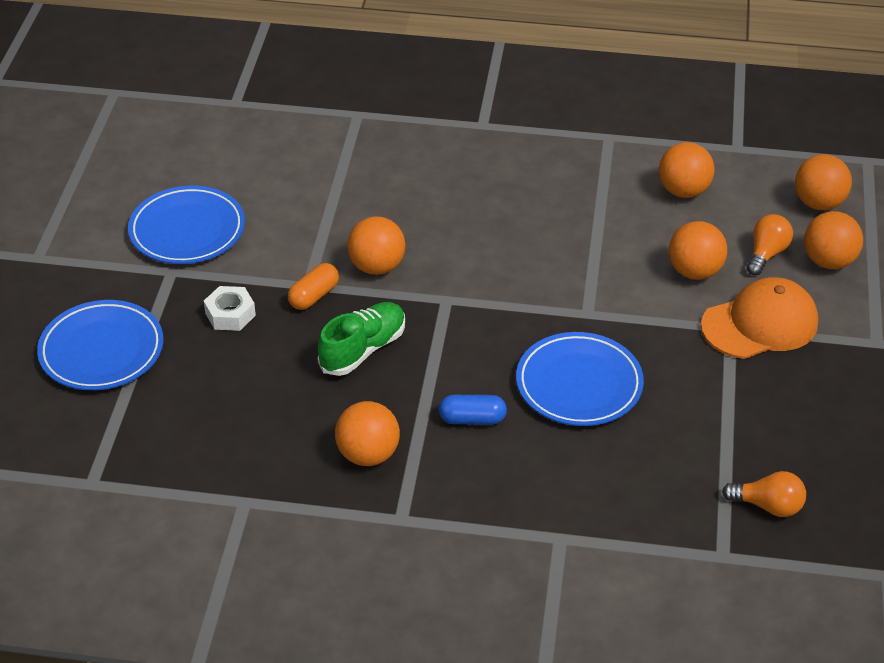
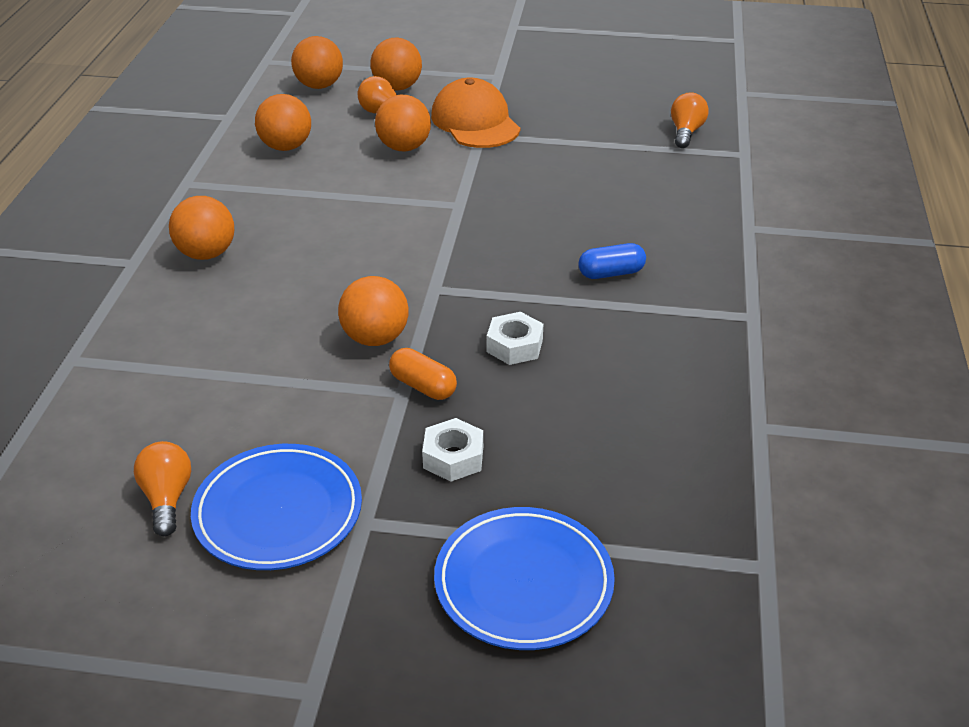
camera: 90 degrees left, 5 degrees down
green shoe [318,302,405,376] -> white nut [487,312,543,365]
orange ball [335,401,400,466] -> orange ball moved to [169,196,234,260]
blue capsule [439,395,507,425] -> blue capsule turned 75 degrees clockwise [578,243,646,279]
blue plate [516,332,644,426] -> none
none -> orange light bulb [134,441,191,536]

